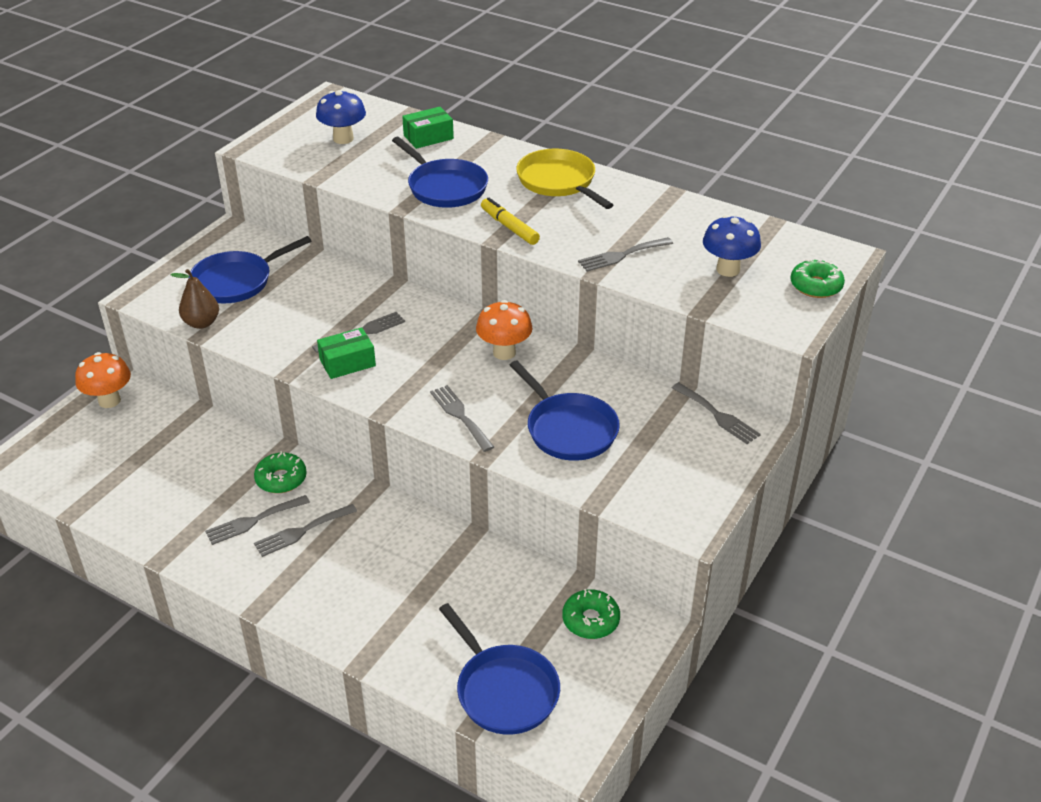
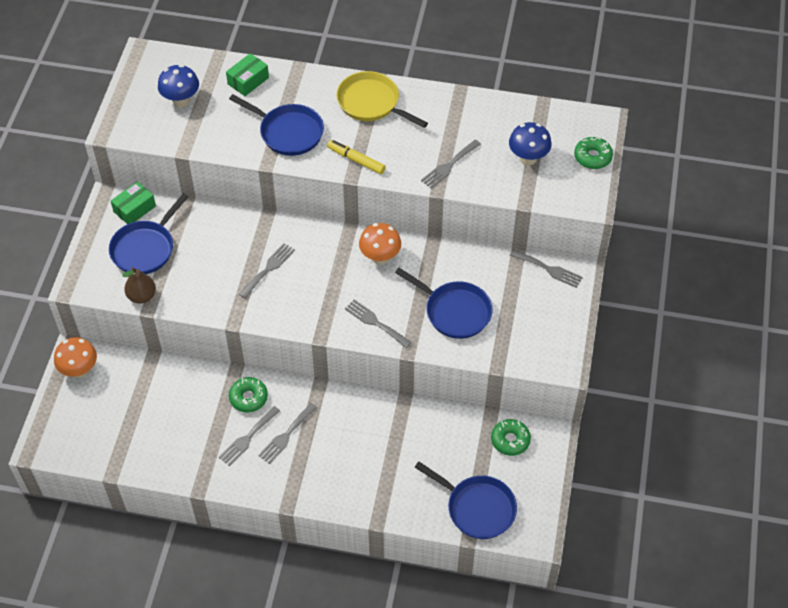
camera: 20 degrees left, 15 degrees up
green box [317,327,376,379] -> green box moved to [111,181,156,224]

